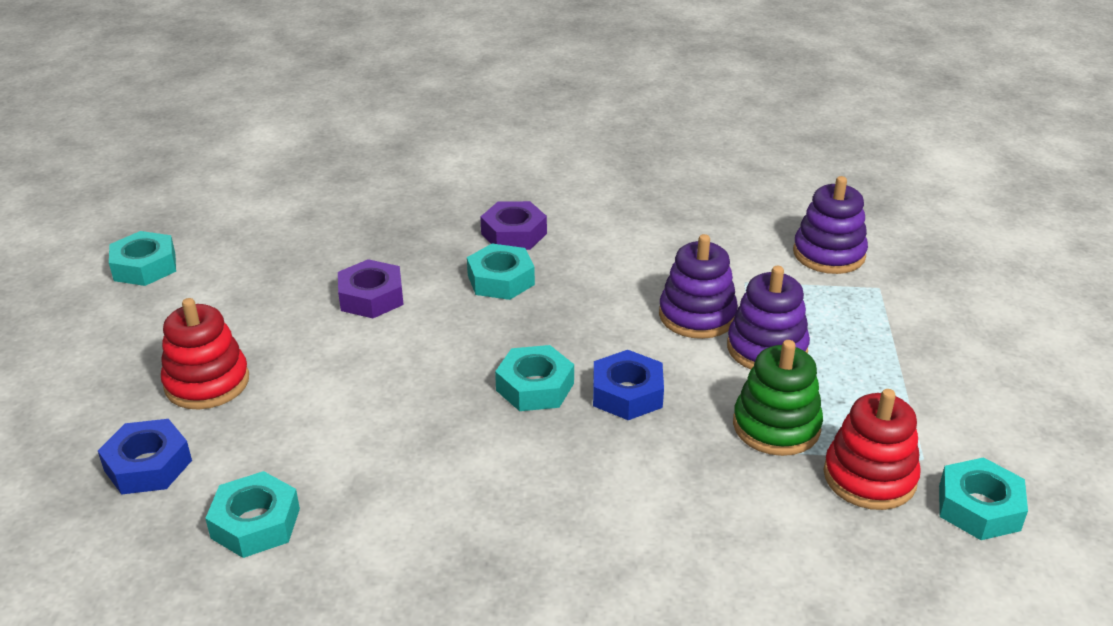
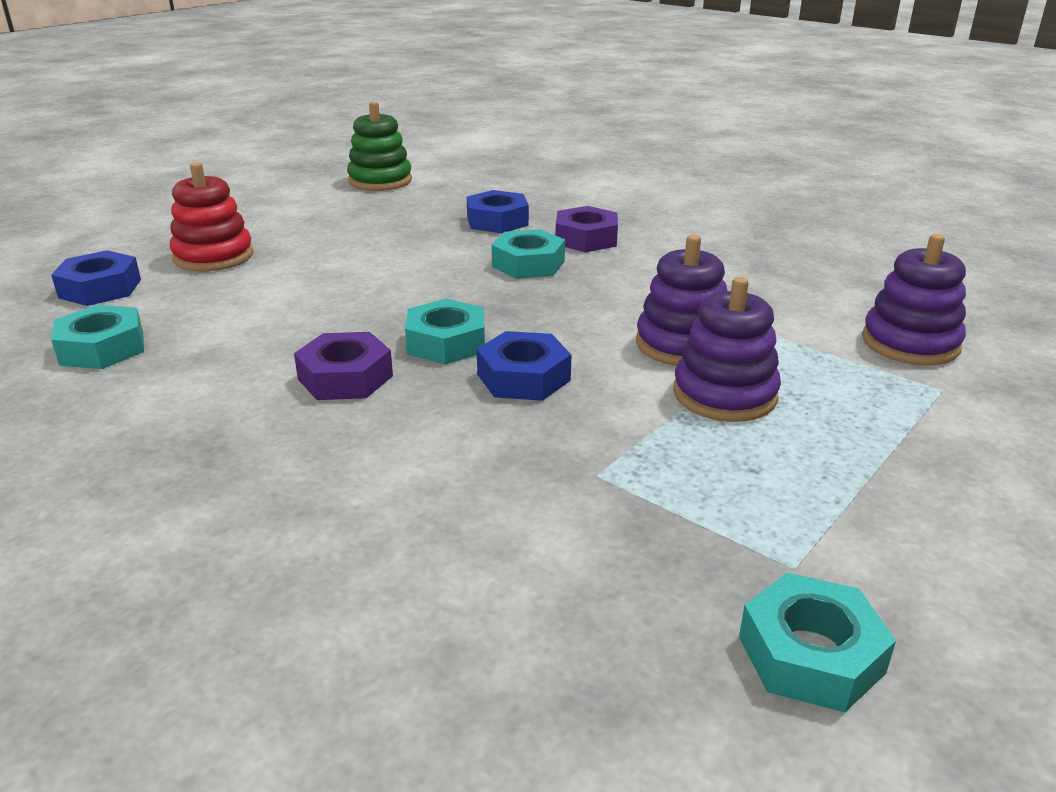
camera: 35 degrees right, 5 degrees down
turquoise nut [109,231,176,286] -> none
purple nut [338,259,404,318] -> purple nut moved to [294,332,393,400]
green stacking toy [733,340,823,456] -> green stacking toy moved to [347,101,412,191]
red stacking toy [824,389,921,510] -> none
none -> blue nut [467,190,529,233]

